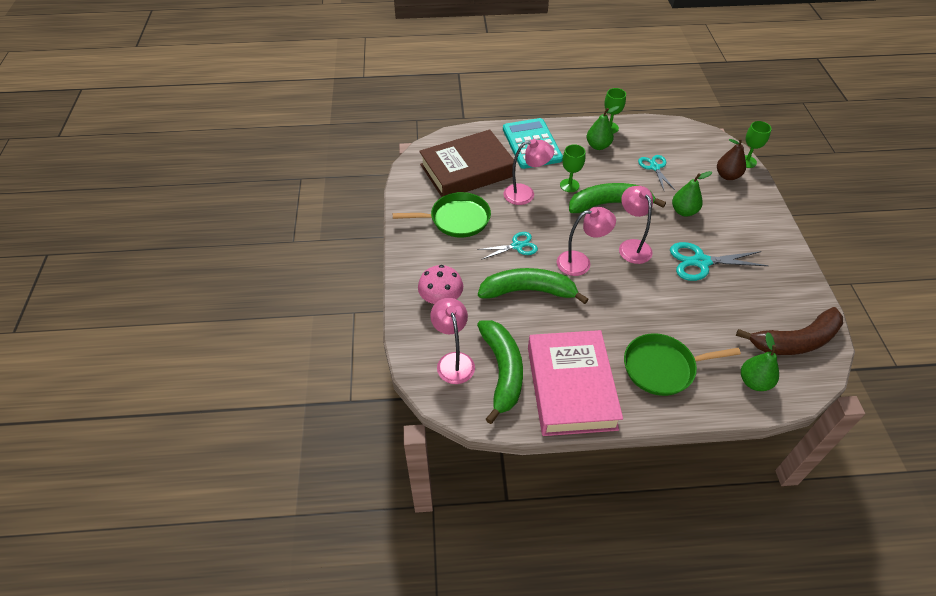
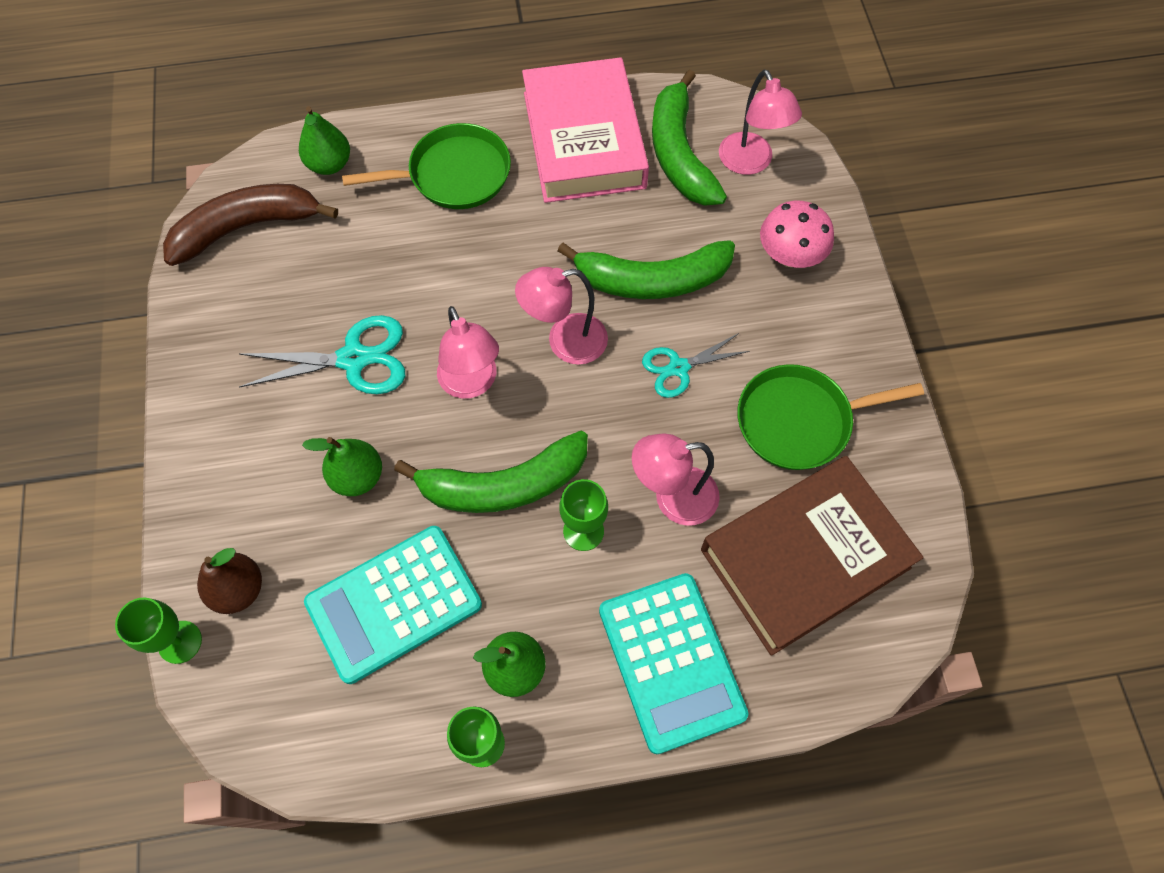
camera: 175 degrees right, 15 degrees up
turquoise scissors [638,155,675,190] -> turquoise calculator [304,526,482,684]

